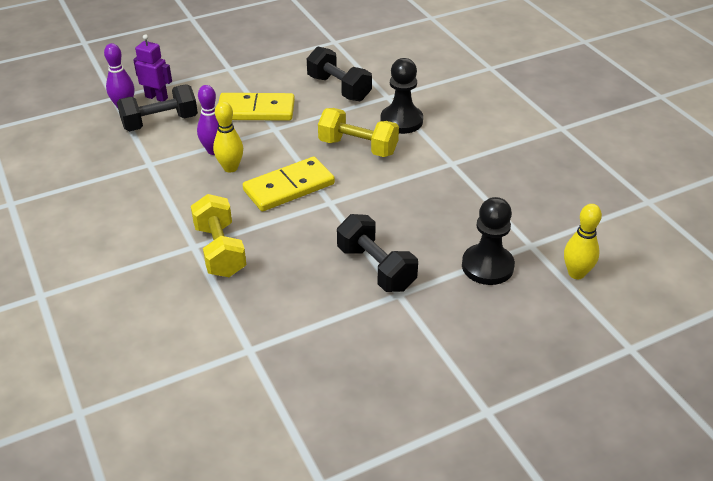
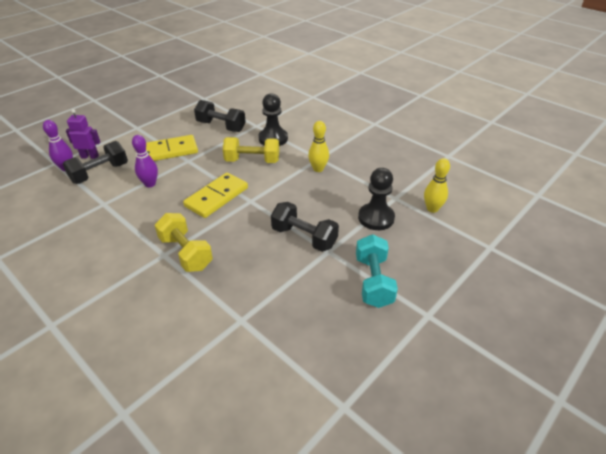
camera: 20 degrees left, 0 degrees up
yellow bowling pin [213,101,243,172] -> yellow bowling pin moved to [308,121,329,172]
none -> turquoise dumbbell [356,234,398,308]

